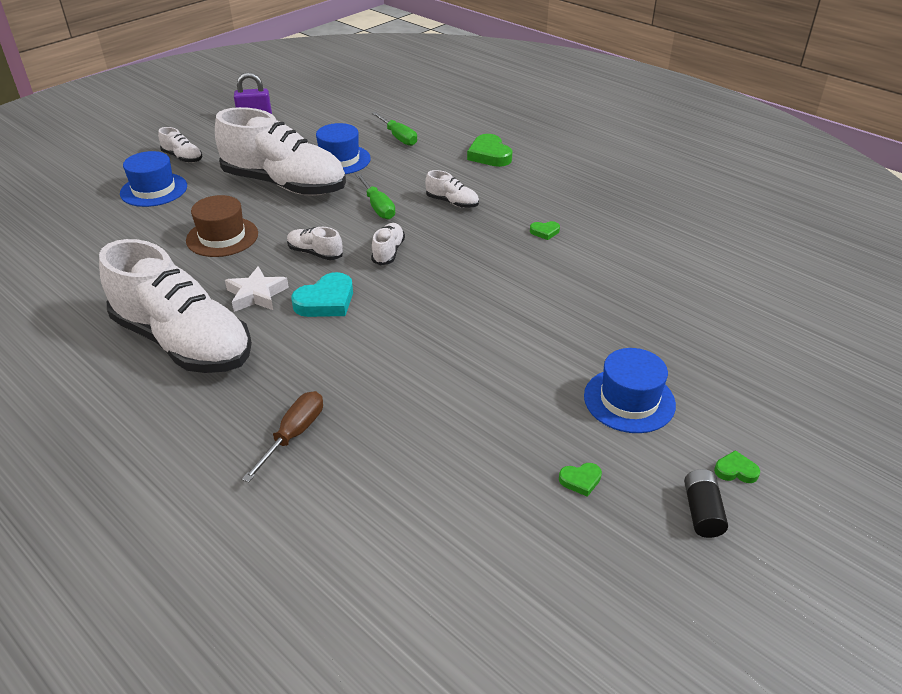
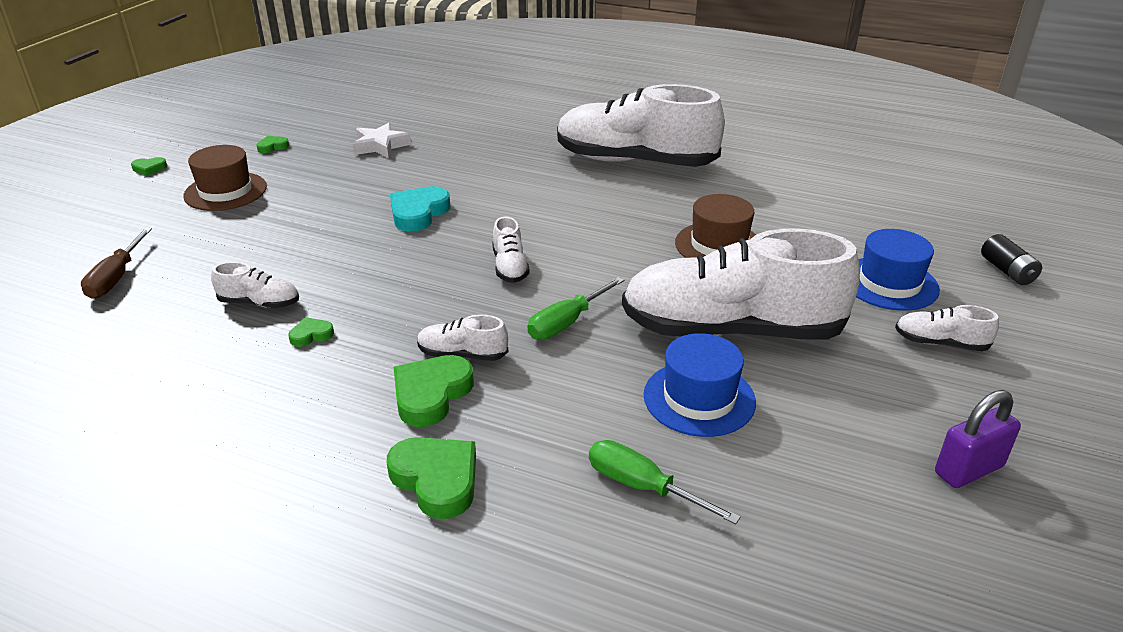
camera: 160 degrees right, 5 degrees down
white star [225,266,289,312] -> white star moved to [353,123,411,158]
brown screwdriver [242,391,323,483] -> brown screwdriver moved to [81,228,152,299]
white shoe [287,227,343,260] -> white shoe moved to [211,262,299,308]
turquoise heart [291,272,353,317] -> turquoise heart moved to [390,186,451,232]
green screwdriver [356,173,395,220] -> green screwdriver turned 90 degrees counterclockwise [528,277,624,340]
blue hat [584,348,676,433] -> brown hat [183,145,267,211]
black battery [684,469,728,538] -> black battery moved to [981,234,1042,285]
none -> green heart [394,355,474,427]

